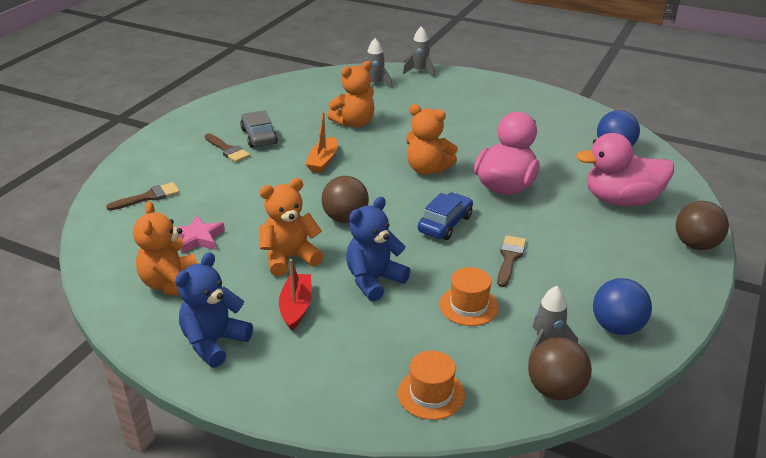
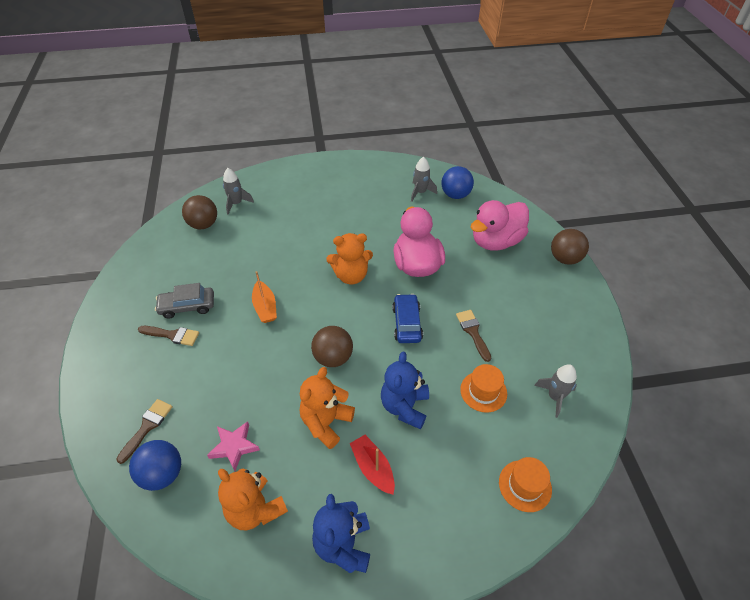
camera: 35 degrees left, 15 degrees up
grey car [240,111,278,148] -> grey car turned 45 degrees counterclockwise [155,283,214,319]
orange teddy bear [328,61,375,127] -> none
grey rocket [403,26,435,77] -> grey rocket moved to [411,157,437,202]
brown ball [528,337,592,400] -> brown ball moved to [182,195,217,229]
blue ball [593,278,652,335] -> blue ball moved to [129,440,181,491]

